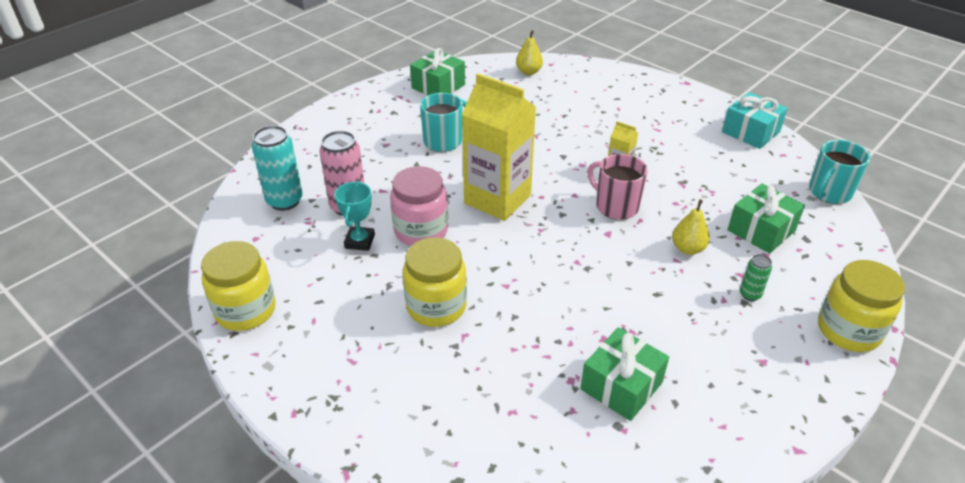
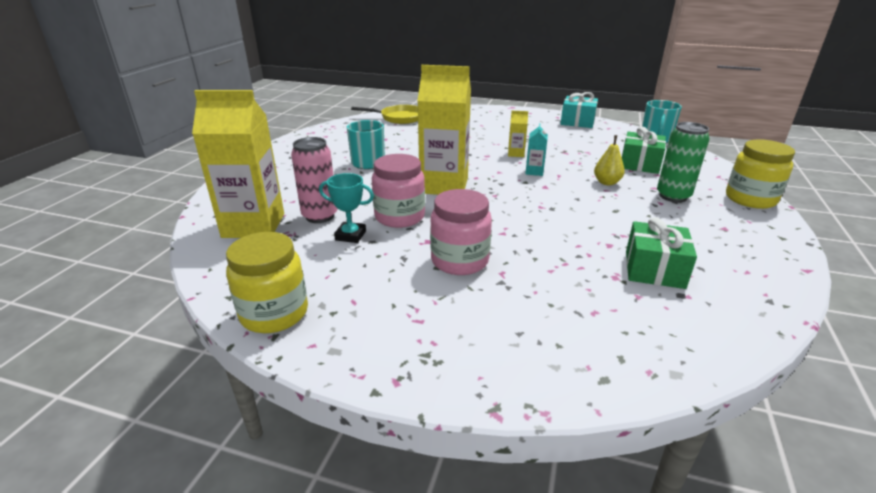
camera: 25 degrees left, 10 degrees down
turquoise can [252,126,303,211] -> yellow carton [192,90,284,238]
turquoise trophy [334,181,375,251] -> turquoise trophy turned 60 degrees counterclockwise [319,173,374,243]
yellow jar [403,237,467,327] -> pink jar [430,189,492,275]
green gift [410,48,465,95] -> none
yellow pear [516,30,543,75] -> yellow pan [351,105,418,124]
pink mug [587,154,648,220] -> turquoise carton [525,123,548,176]
green can [740,254,772,301] -> green can [657,122,709,202], size x1.93

